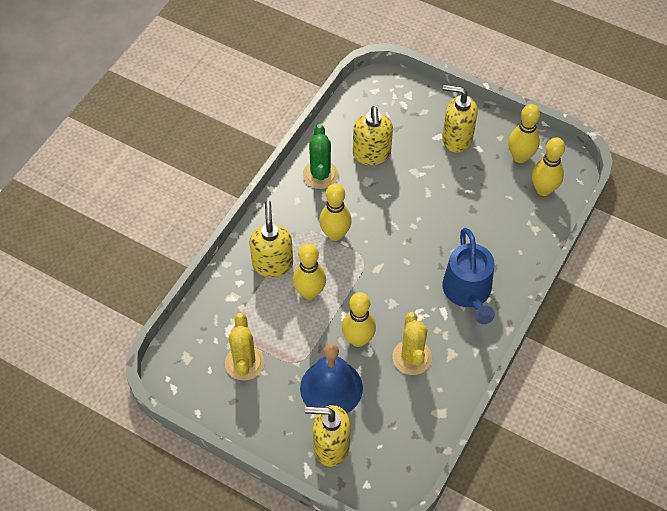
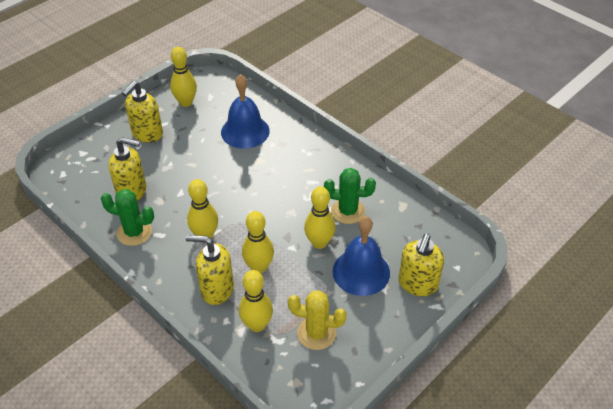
camera: 75 degrees left, 10 degrees down
yellow cactus [392,312,432,375] -> green cactus [324,168,376,224]
blue watering can [442,228,495,324] -> none
yellow bowling pin [532,137,565,196] -> yellow bowling pin moved to [239,270,273,332]
none -> blue bell [221,74,270,149]

